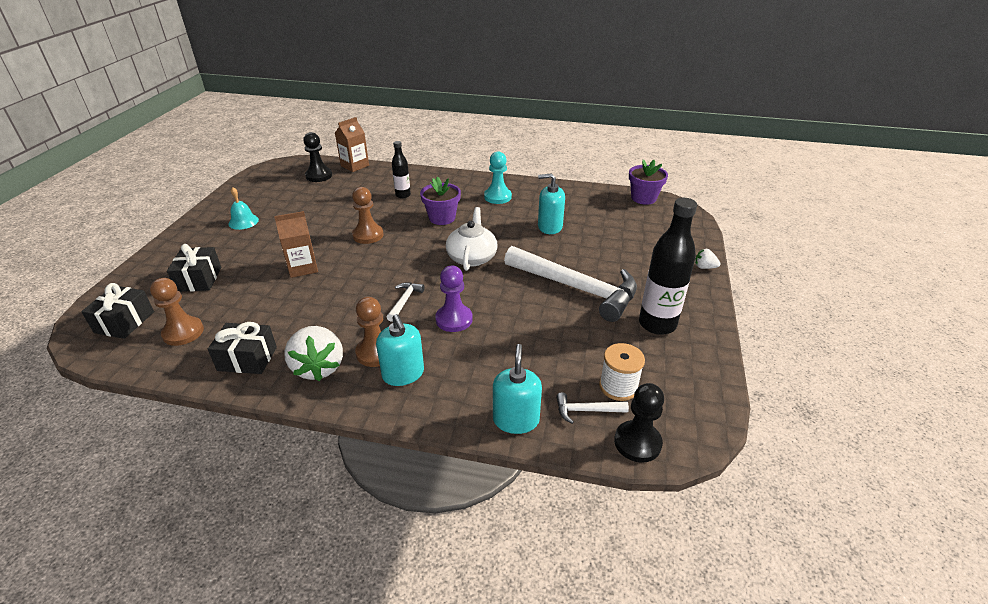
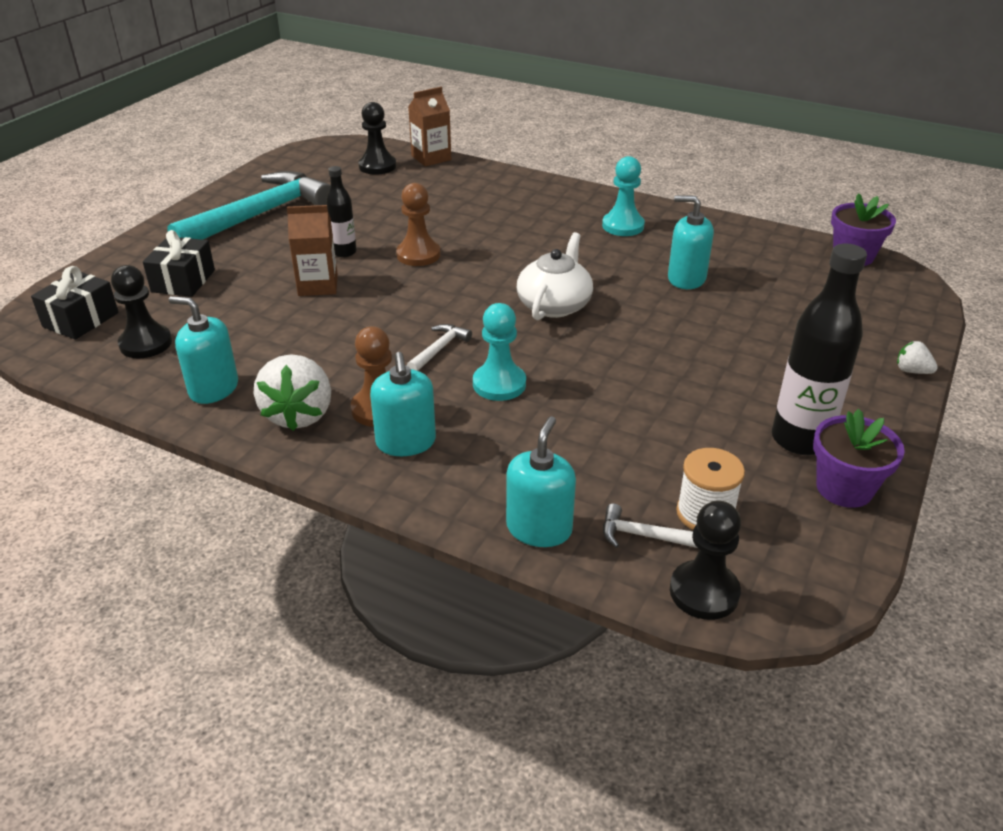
camera: 15 degrees right, 0 degrees up
brown pawn [150,278,204,346] -> black pawn [111,265,172,358]
black gift [208,322,277,374] -> turquoise soap dispenser [169,296,238,404]
turquoise bell [228,187,259,230] -> turquoise hammer [167,171,331,240]
black bottle [392,141,411,199] -> black bottle moved to [326,166,357,257]
purple flower pot [420,177,461,225] -> purple flower pot moved to [813,409,905,508]
purple pawn [435,266,473,332] -> turquoise pawn [473,303,526,401]
white hammer [504,246,637,322] -> none

